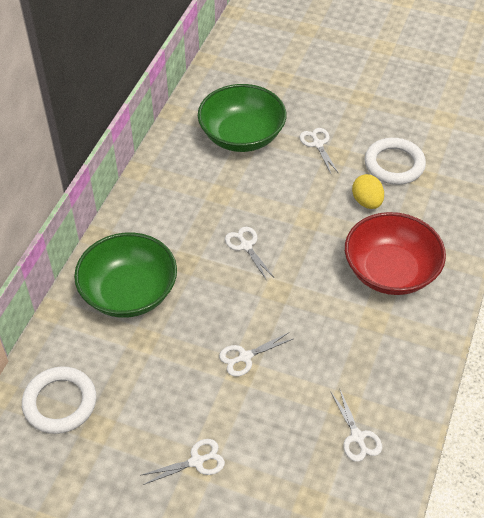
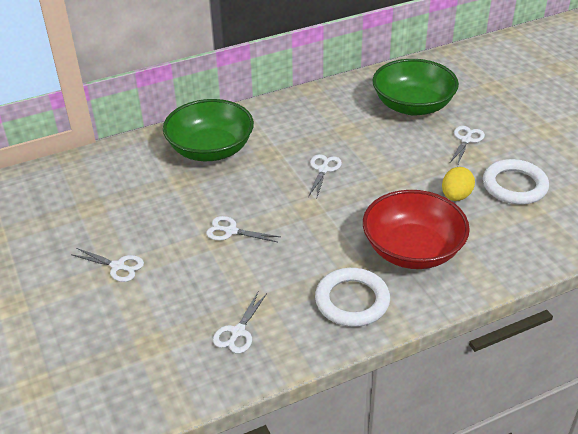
camera: 45 degrees right, 10 degrees down
white ring [22,366,96,434] -> white ring moved to [315,268,390,327]

